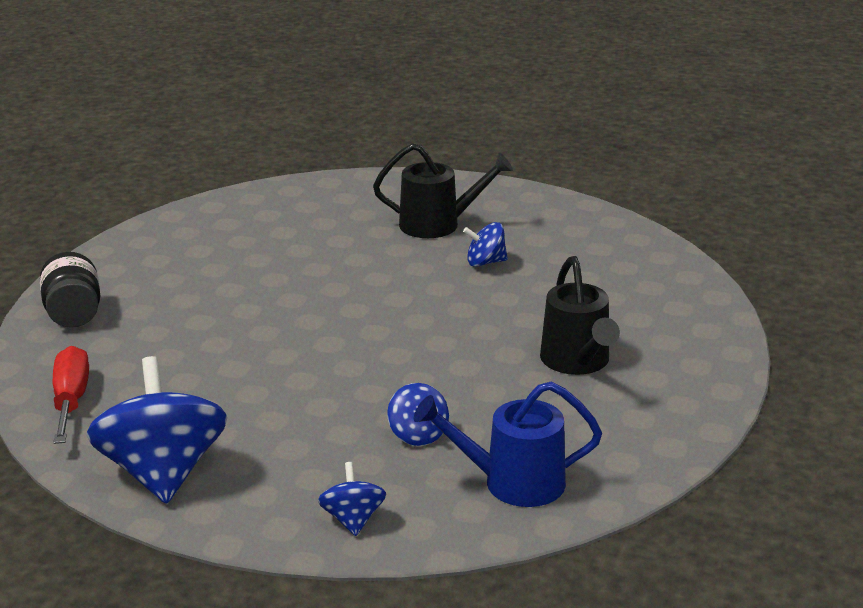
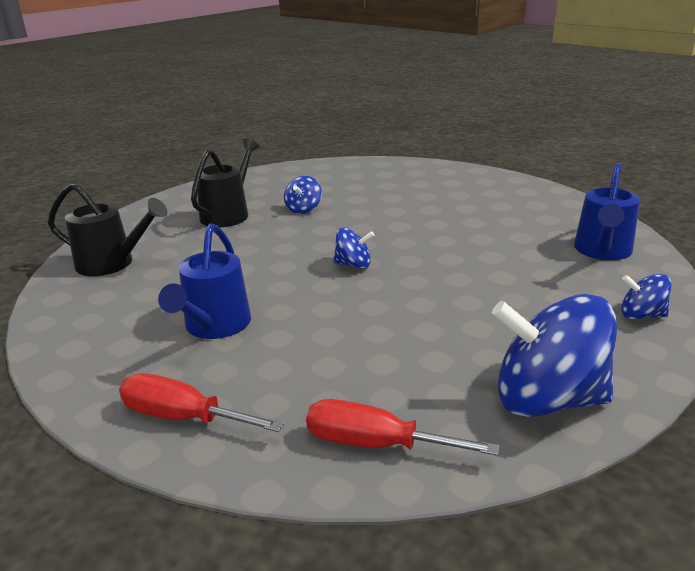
camera: 65 degrees left, 0 degrees up
black jar [40,252,100,328] -> red screwdriver [119,373,284,432]
blue spinning top [387,383,449,446] -> blue spinning top moved to [333,228,375,269]
black watering can [540,256,620,375] -> black watering can moved to [48,183,168,276]
none -> blue watering can [158,224,251,339]

